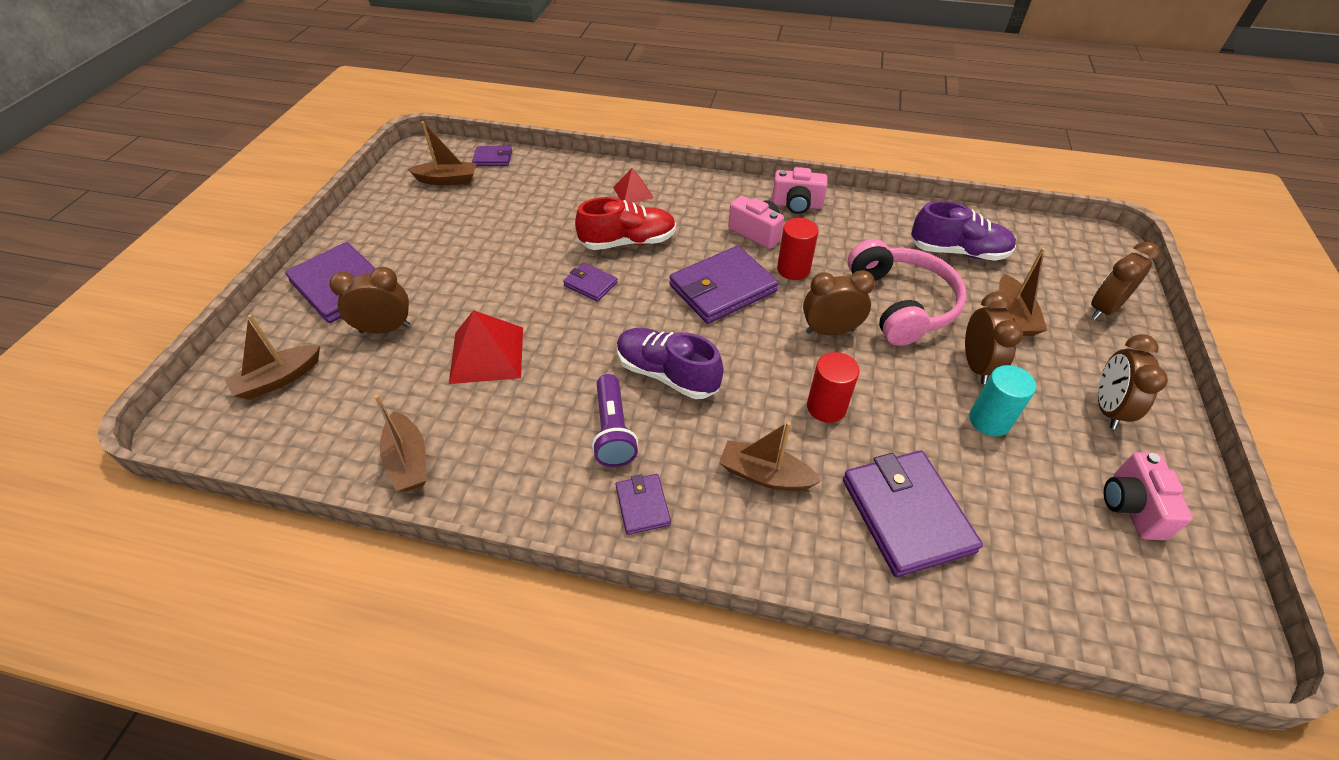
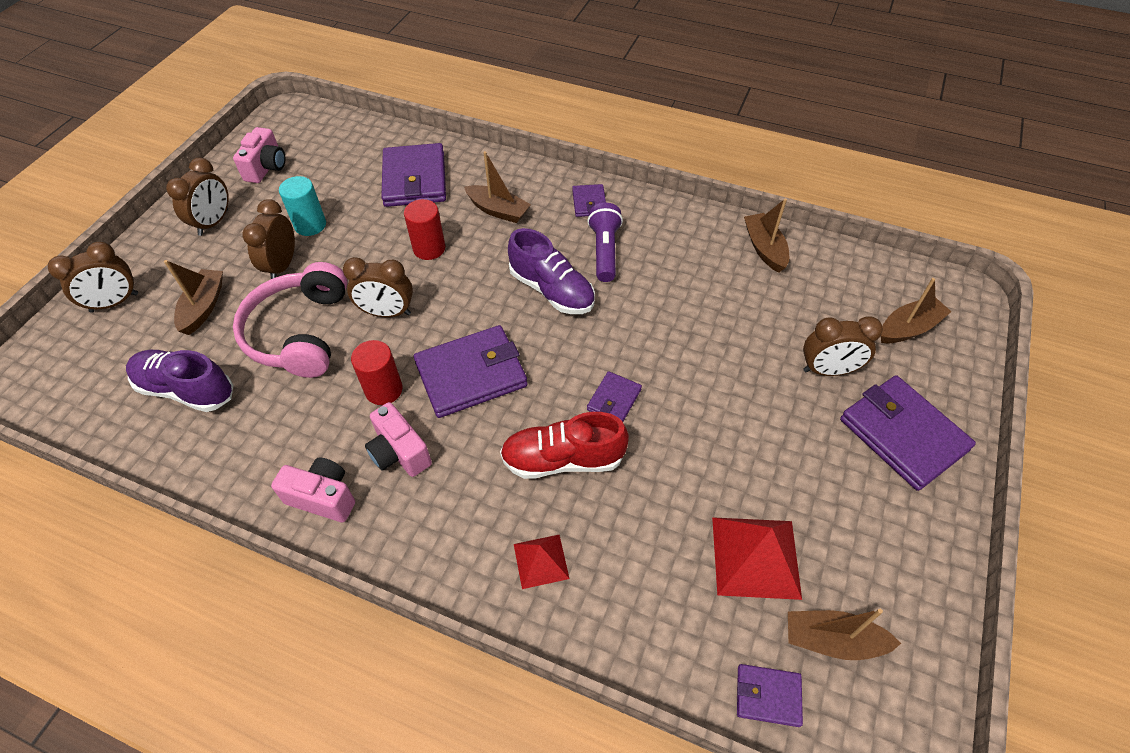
camera: 170 degrees left, 5 degrees up
red pyramid [449,310,523,384] -> red pyramid moved to [712,517,802,600]
purple wallet [563,263,618,302] -> purple wallet turned 75 degrees clockwise [587,371,642,422]

